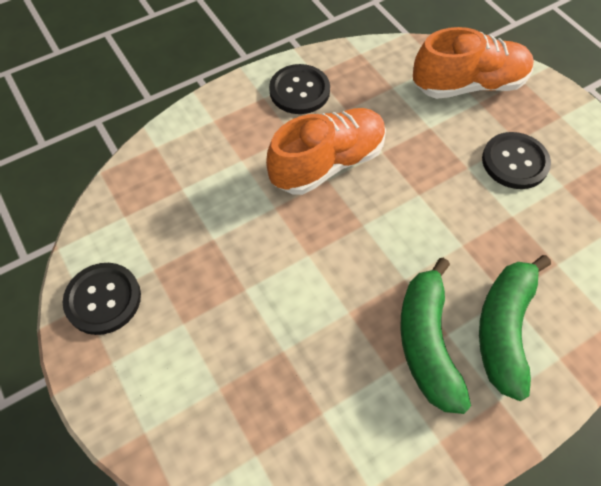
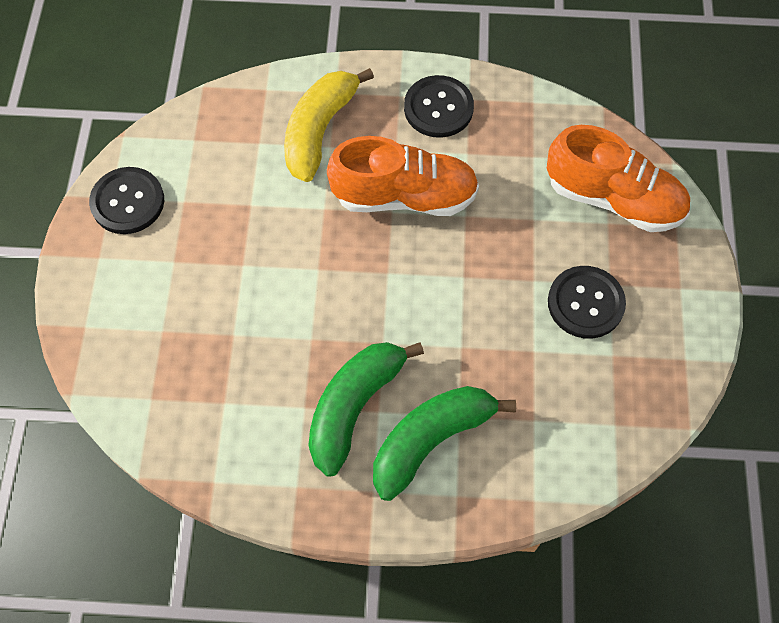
camera: 35 degrees right, 5 degrees up
none -> yellow banana [284,68,374,182]

